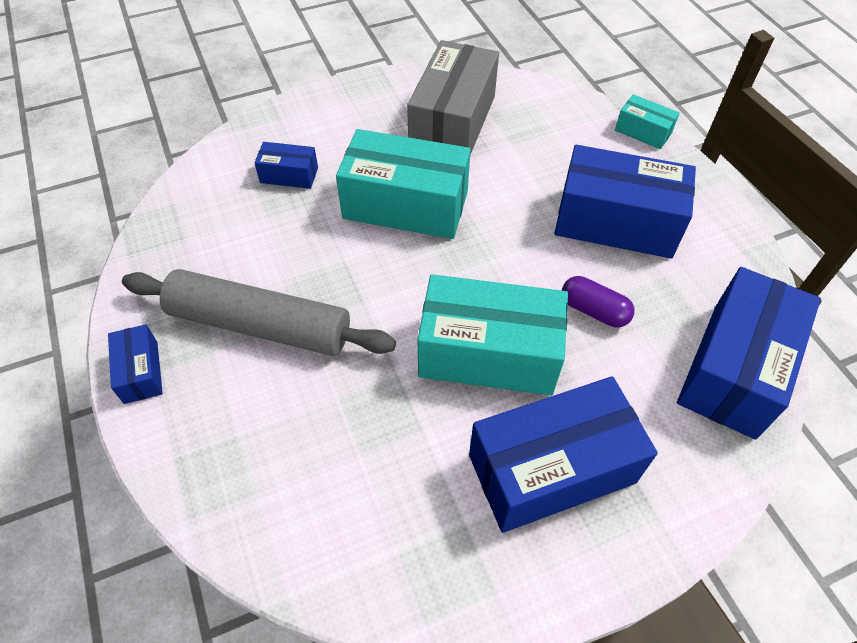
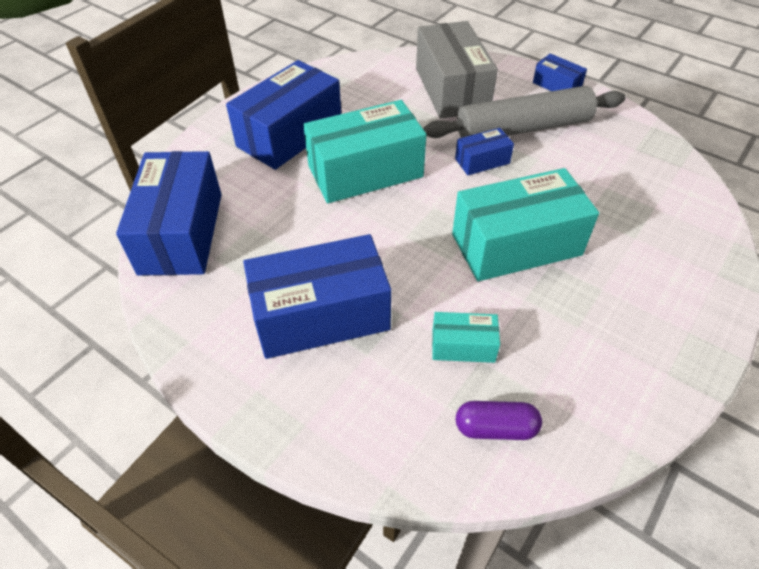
camera: 150 degrees right, 5 degrees down
blue box [254,142,318,189] -> blue box moved to [455,128,514,175]
grey box [407,40,499,155] -> grey box moved to [416,21,498,119]
purple capsule [562,276,634,327] -> purple capsule moved to [456,401,542,440]
turquoise box [615,94,680,149] -> turquoise box moved to [432,312,500,363]

